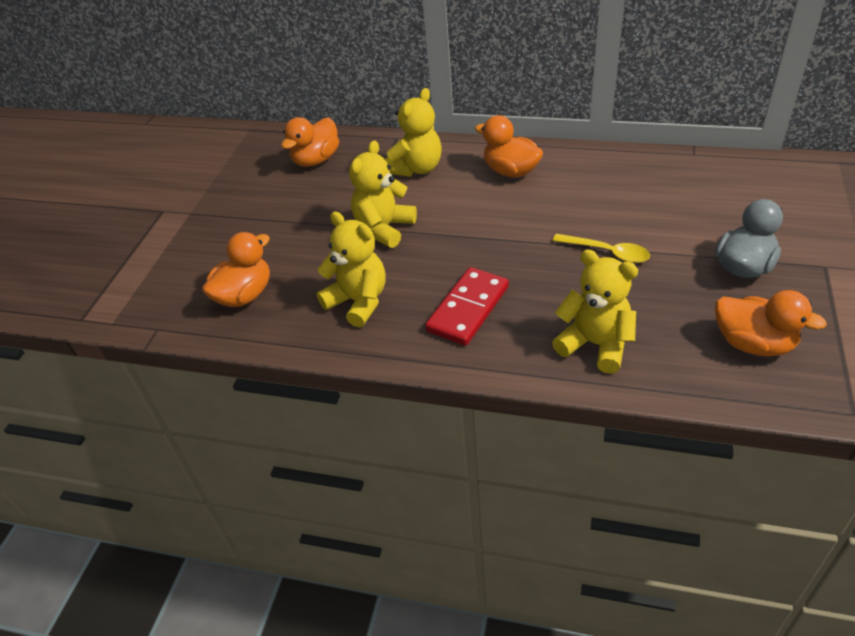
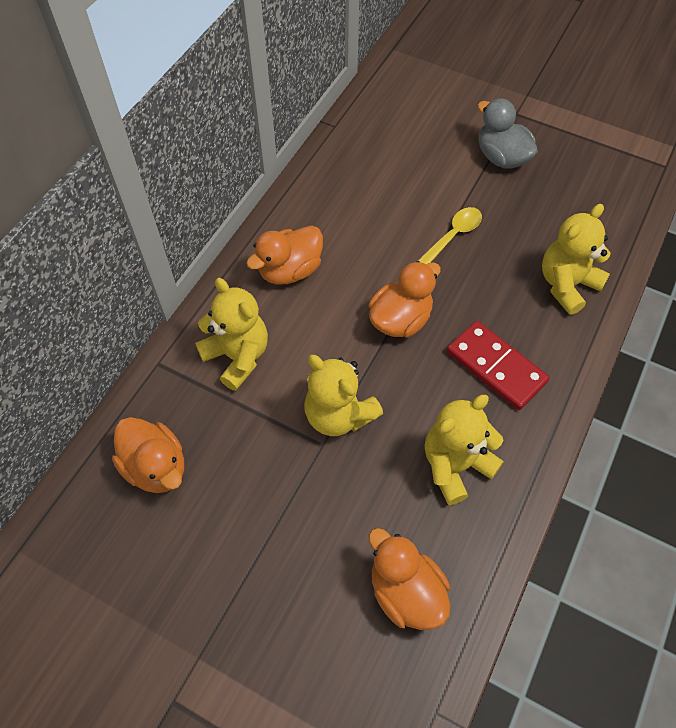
camera: 80 degrees left, 15 degrees up
orange duck [715,290,827,357] -> orange duck moved to [369,261,441,337]

